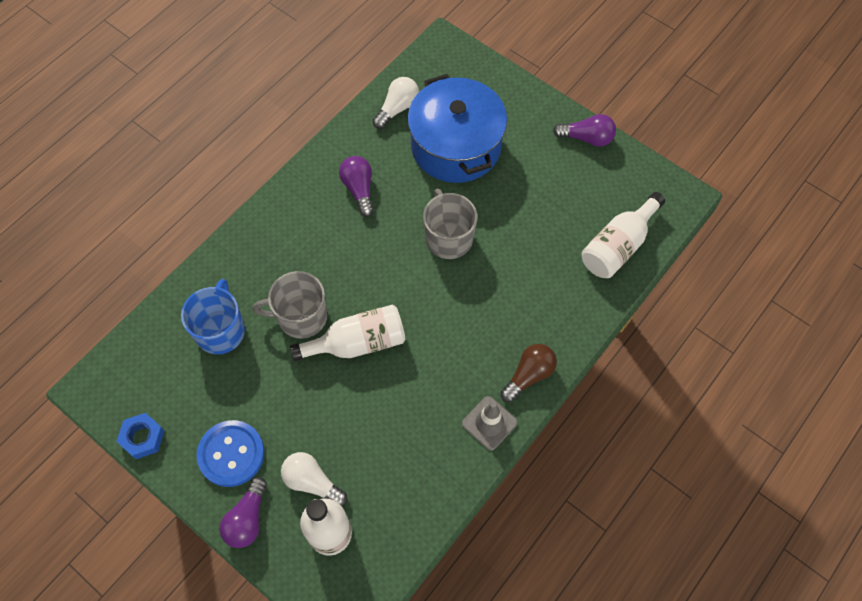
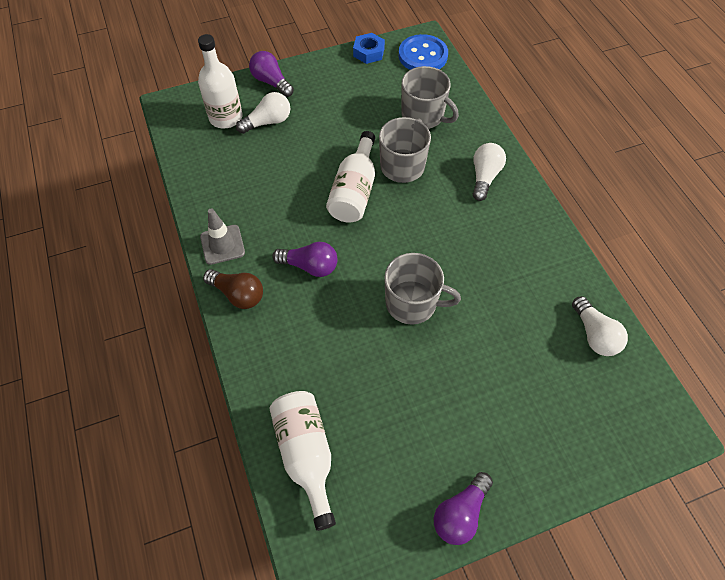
camera: 120 degrees right, 5 degrees down
blue mug [181,279,245,354] -> grey mug [402,66,459,129]
blue button [196,420,264,487] -> blue button moved to [399,34,448,70]
purple light bulb [339,156,374,217] -> purple light bulb moved to [272,242,338,277]
blue pot [407,74,507,183] -> none
brown light bulb [500,344,557,402] -> brown light bulb turned 45 degrees counterclockwise [203,269,263,309]
none -> white light bulb [473,143,506,201]

